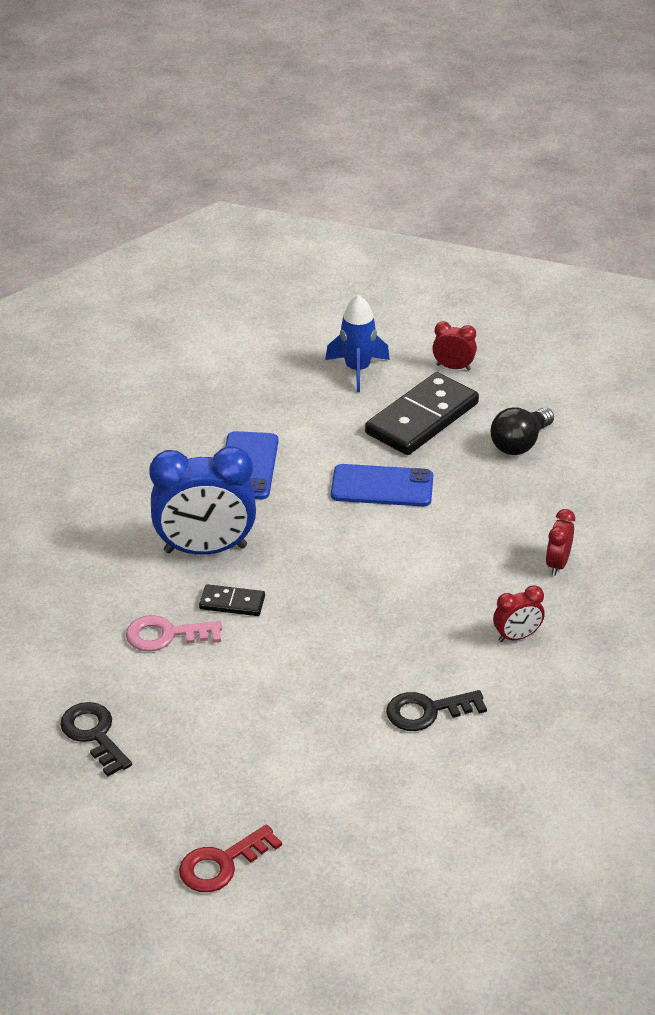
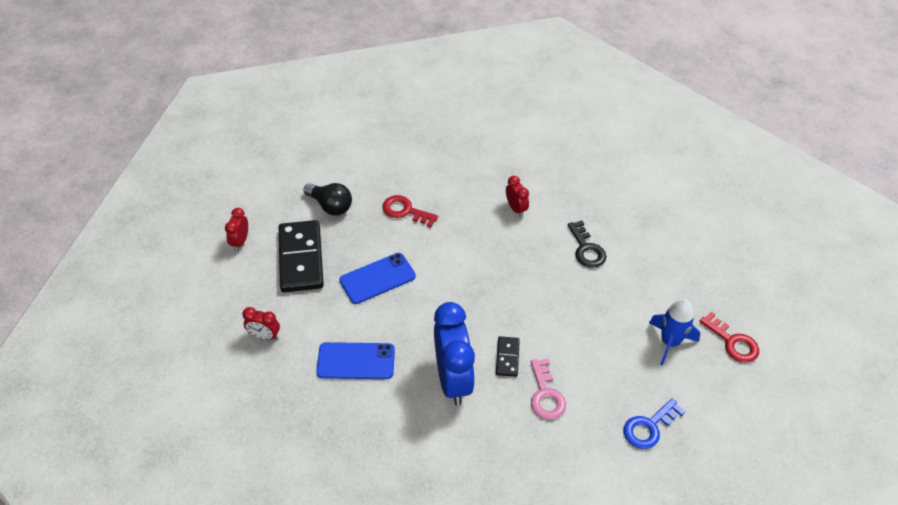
camera: 95 degrees left, 10 degrees up
black key [60,702,132,776] -> blue key [624,399,685,449]
blue rocket [325,295,390,392] -> blue rocket moved to [649,299,700,366]
blue phone [331,464,433,506] -> blue phone turned 60 degrees clockwise [339,253,416,304]
black domino [365,372,479,455] -> black domino turned 45 degrees clockwise [279,220,324,292]
red clock [546,509,575,576] -> red clock moved to [242,307,280,340]
none -> red key [382,195,438,227]

